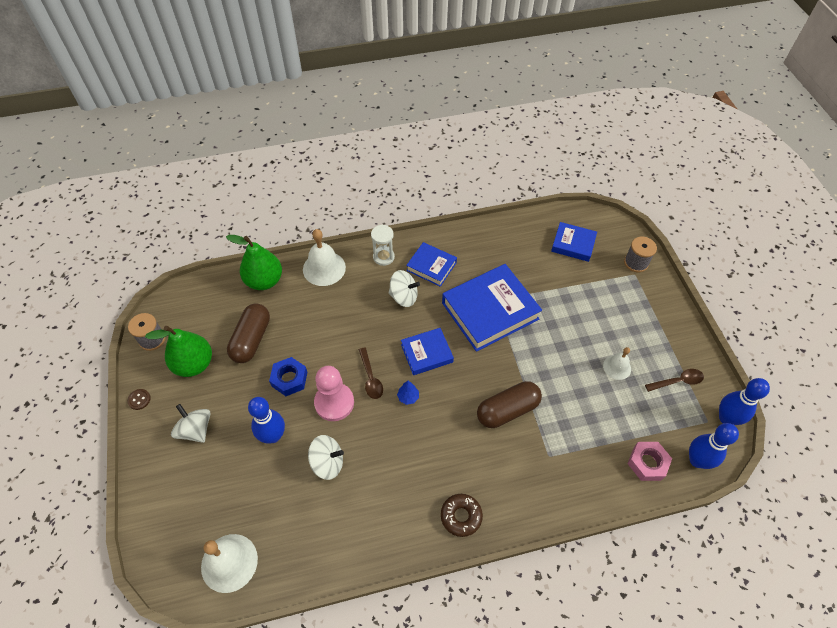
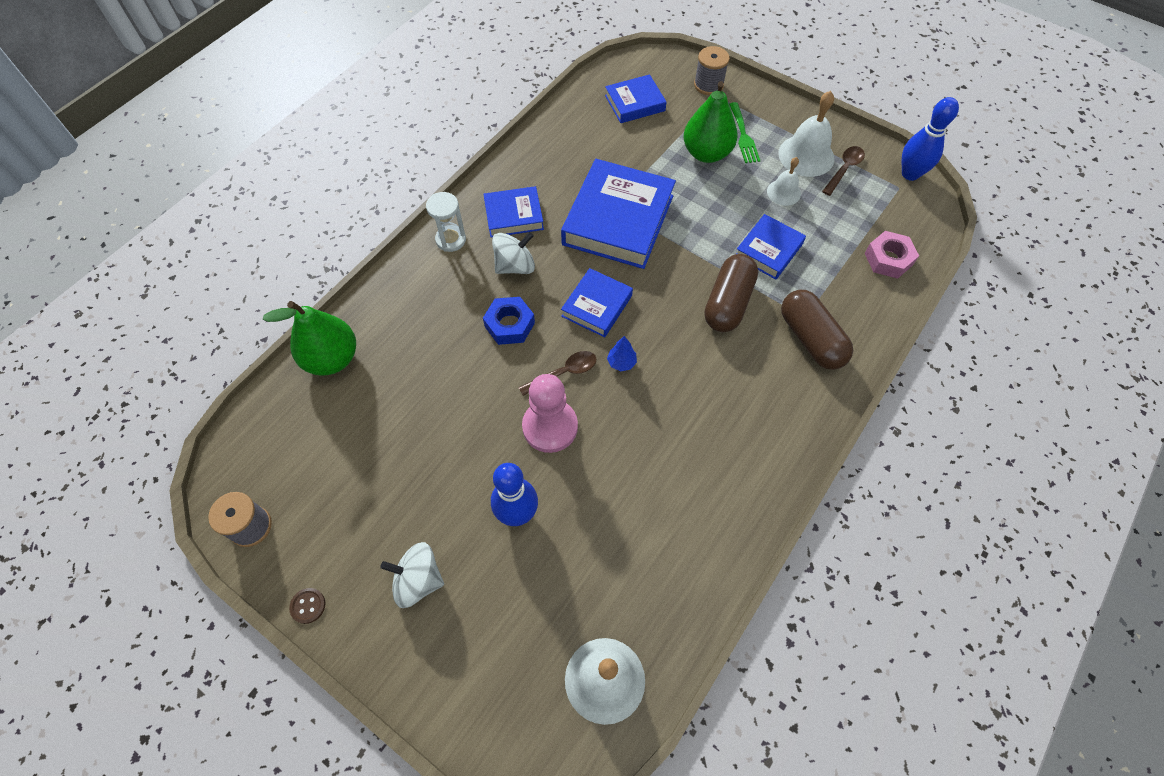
camera: 40 degrees left, 5 degrees up
green pear [145,326,212,377] -> green pear moved to [684,81,737,163]
brown capsule [227,303,270,363] -> brown capsule moved to [781,290,853,370]
blue nut [269,357,307,396] -> blue nut moved to [483,297,535,345]
white bell [303,229,346,286] -> white bell moved to [778,91,835,177]
white spinning top [308,435,344,480] -> none
brown spoon [359,348,383,399] -> brown spoon turned 60 degrees counterclockwise [518,351,596,396]
brown donut [441,494,483,537] -> none
blue bowling pin [689,423,739,469] -> none
none -> green fork [729,102,760,163]
none -> blue book [737,214,806,279]

